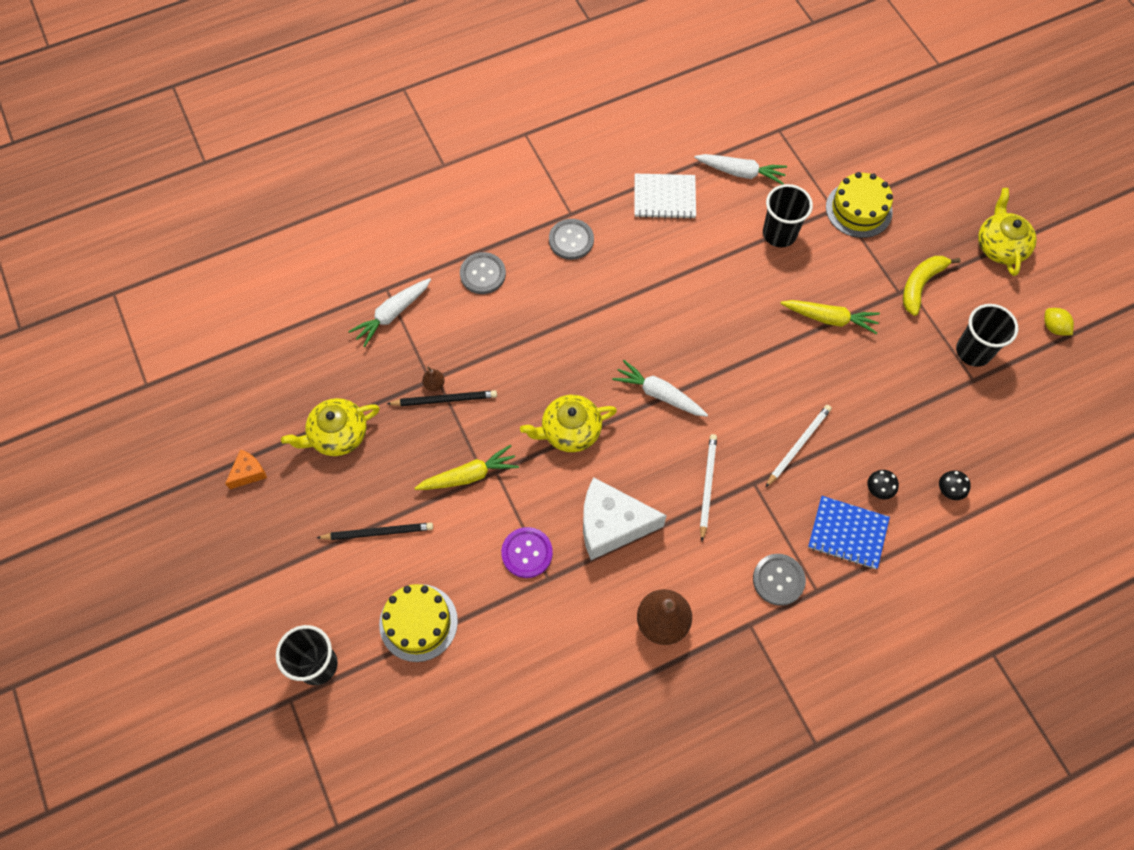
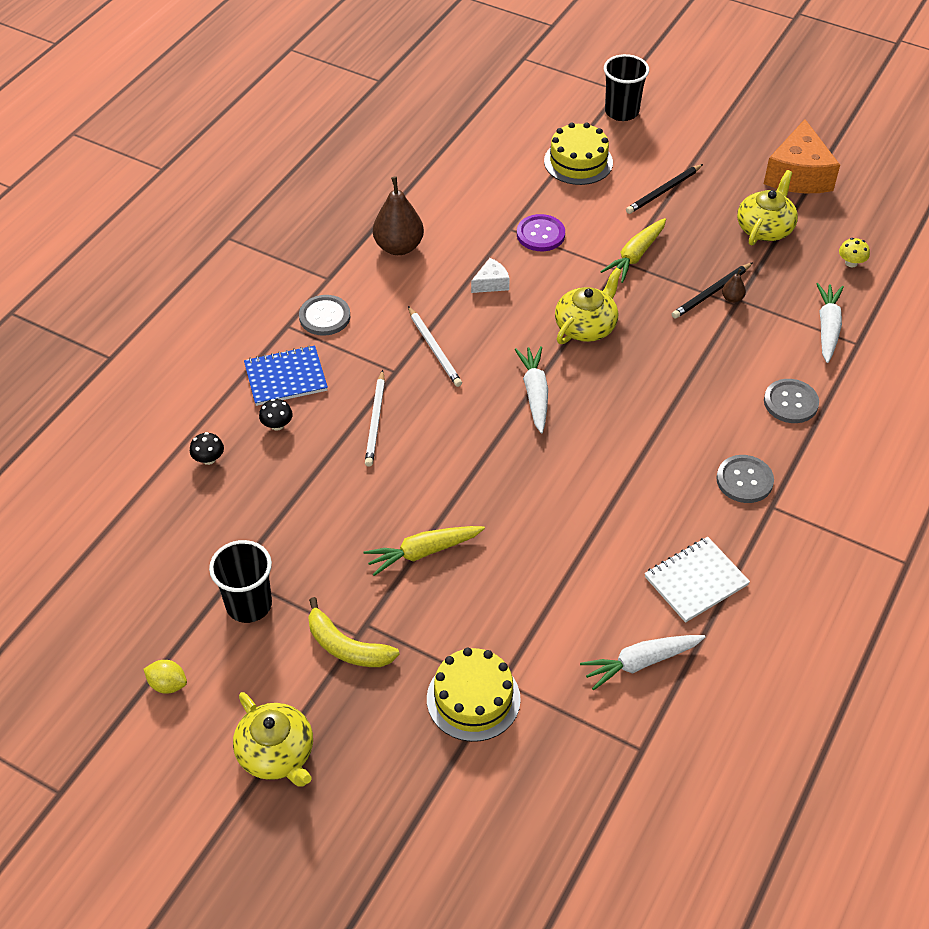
camera: 145 degrees right, 15 degrees down
orange cheese [225,449,267,489] -> orange cheese [764,119,840,193], size x2.10
white cheese [583,477,667,560] -> white cheese [471,258,510,293], size x0.48
white carrot [612,360,708,417] -> white carrot turned 90 degrees counterclockwise [514,346,548,433]
black cup [763,184,813,247] -> none
yellow banana [903,256,960,316] -> yellow banana turned 120 degrees clockwise [308,597,400,667]
none -> yellow mushroom [839,238,870,267]

